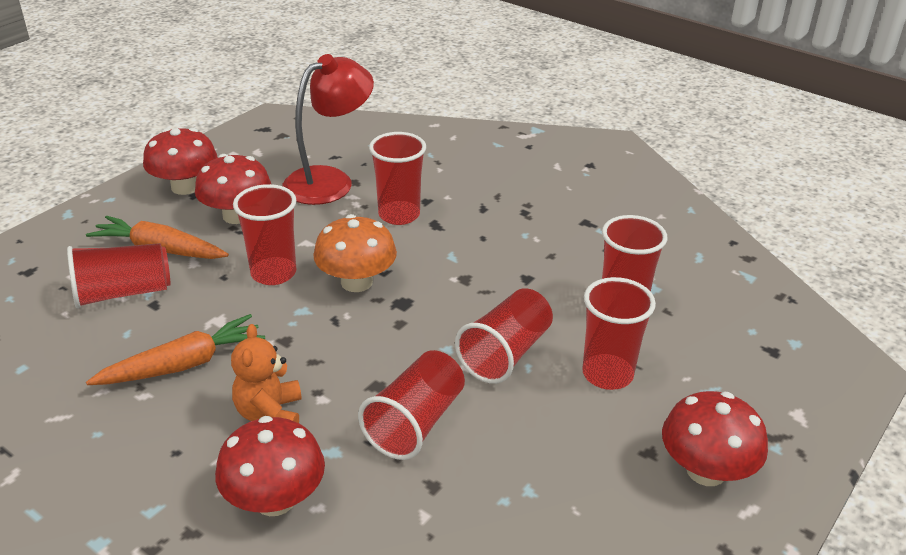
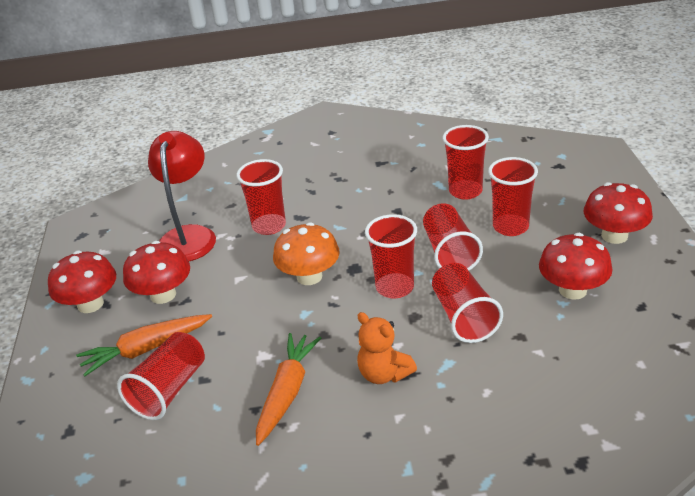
camera: 40 degrees left, 0 degrees up
red mushroom [215,416,325,516] -> red mushroom moved to [539,233,613,300]
red cup [233,184,296,285] -> red cup moved to [365,214,417,299]

